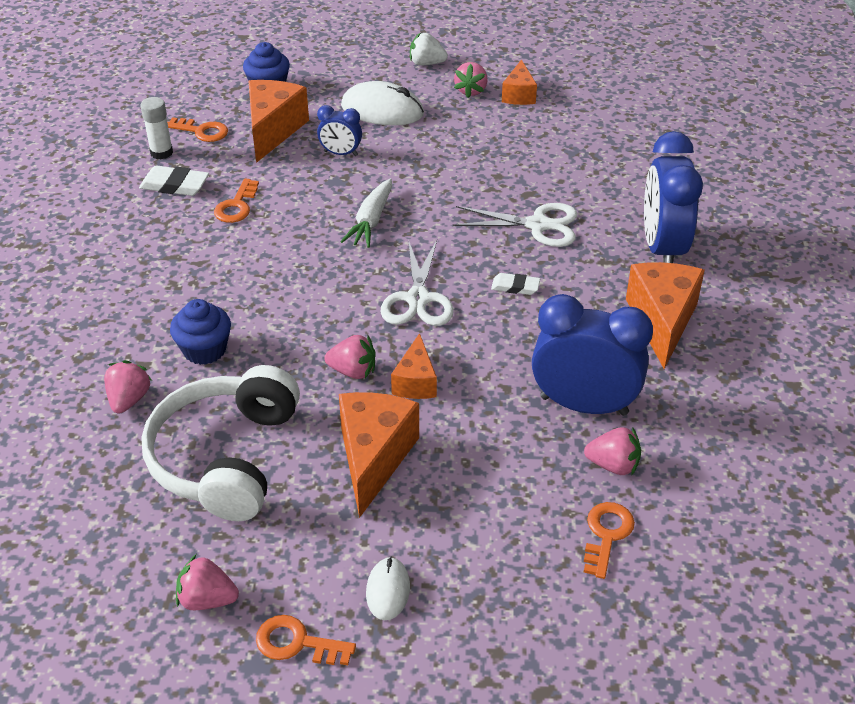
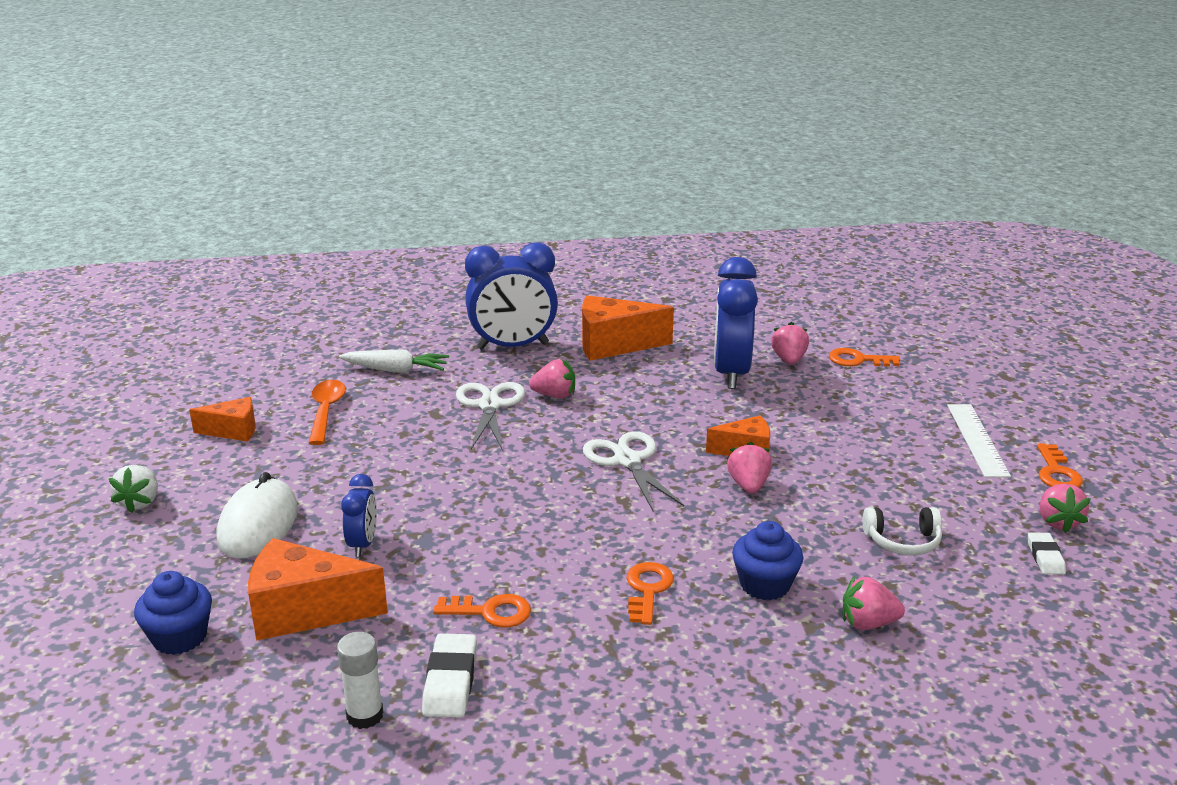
camera: 100 degrees left, 15 degrees down
white headphones [142,365,300,521] -> white headphones [863,507,942,556], size x0.46
orange key [167,117,228,142] -> orange key moved to [627,562,674,625]
orange cheese [339,392,419,518] -> none
white carrot [340,178,392,248] -> white carrot moved to [339,349,449,373]
white mouse [366,557,410,620] -> white ruler [947,404,1011,478]
white scissors [380,239,454,326] -> white scissors turned 105 degrees counterclockwise [583,431,684,511]
pink strawberry [454,62,488,98] -> pink strawberry moved to [529,359,575,398]
white eraser [491,273,540,295] -> white eraser moved to [1028,532,1066,575]
none -> orange spoon [309,380,346,445]

